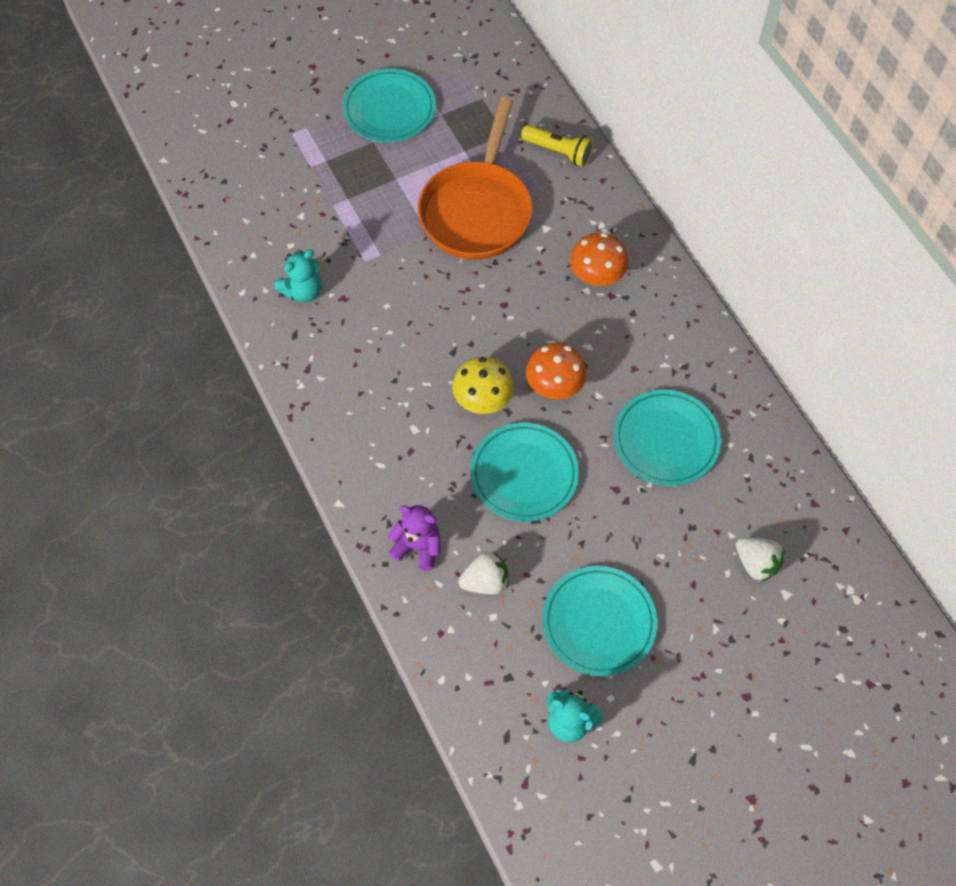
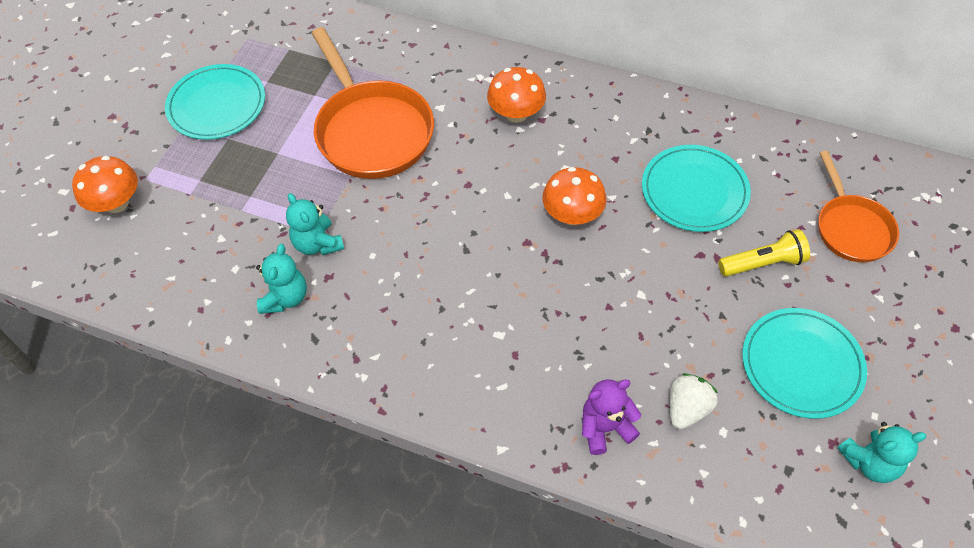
camera: 40 degrees left, 5 degrees down
yellow mushroom [453,357,514,414] -> none
turquoise plate [470,423,579,522] -> none
yellow flashlight [521,125,594,167] -> yellow flashlight moved to [718,229,810,277]
white strawberry [736,537,784,582] -> orange pan [818,151,899,262]
none -> orange mushroom [72,156,138,213]
none -> turquoise teddy bear [286,193,344,255]

